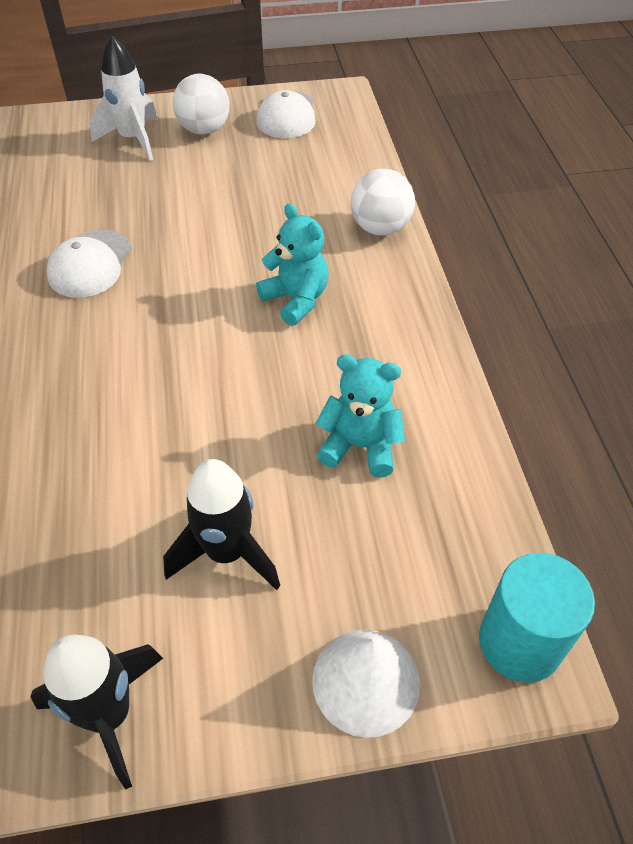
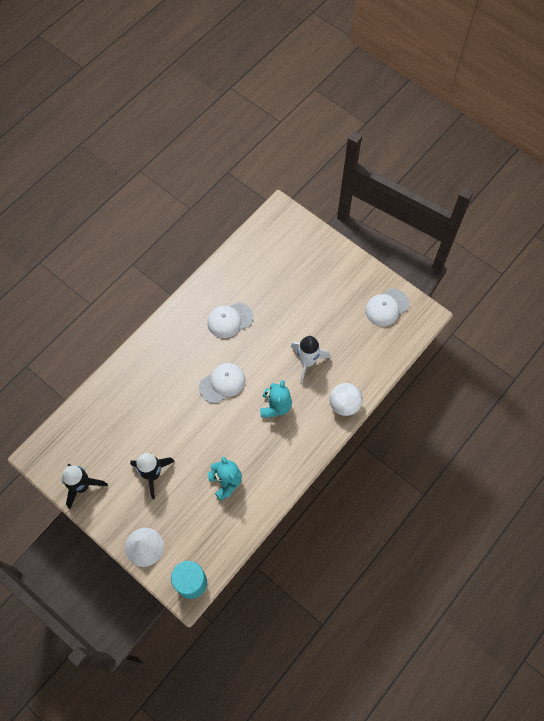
camera: 50 degrees right, 15 degrees up
white rocket [89,36,158,161] -> white rocket moved to [291,336,331,383]
white ball [173,74,229,134] -> none
none -> white cap [199,363,245,403]

